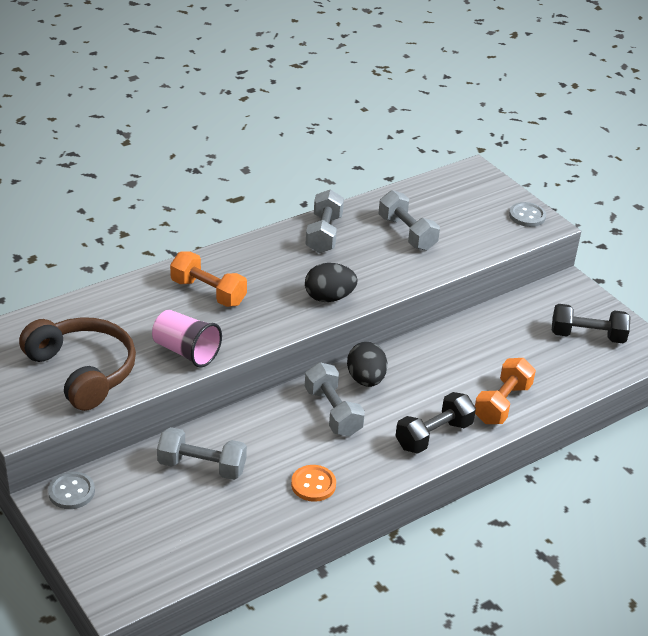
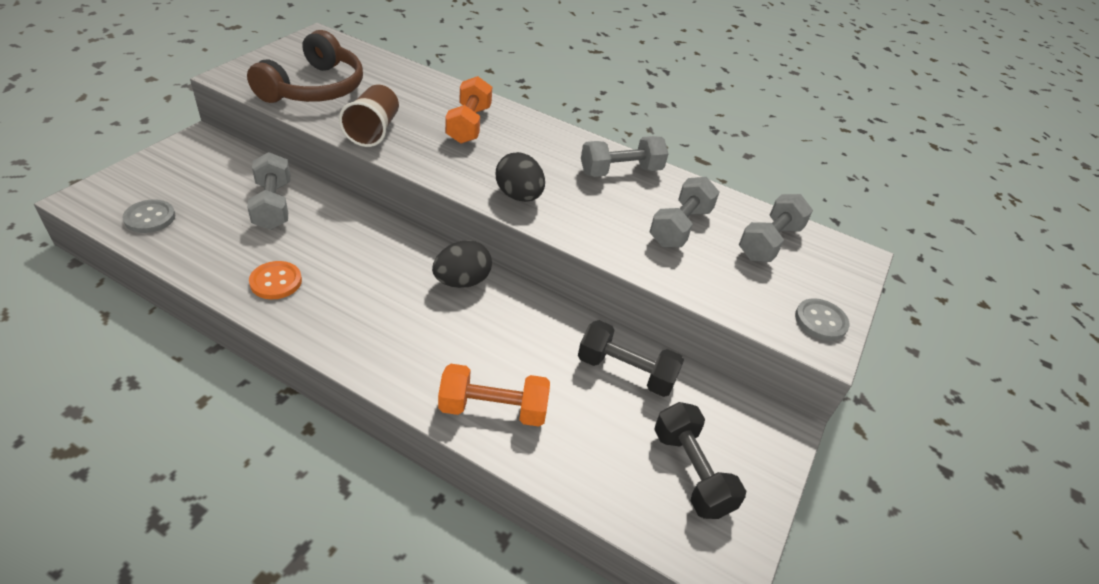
camera: 60 degrees right, 5 degrees up
grey button [48,472,95,509] -> grey button moved to [123,199,175,233]
pink cup [152,310,222,368] -> brown cup [339,84,399,147]
grey dumbbell [305,362,365,437] -> grey dumbbell moved to [739,194,813,262]
black dumbbell [396,392,476,454] -> black dumbbell moved to [578,320,684,397]

